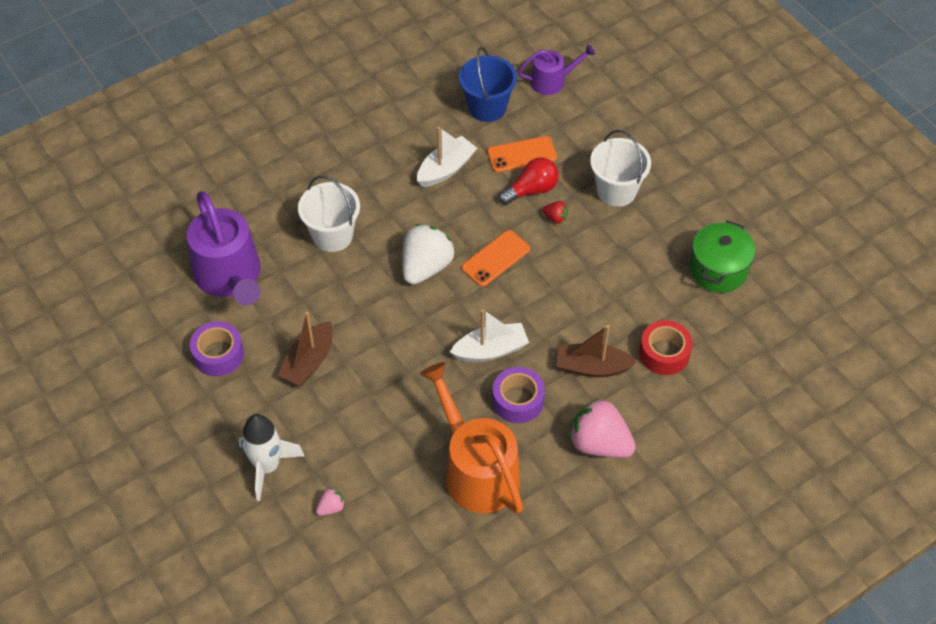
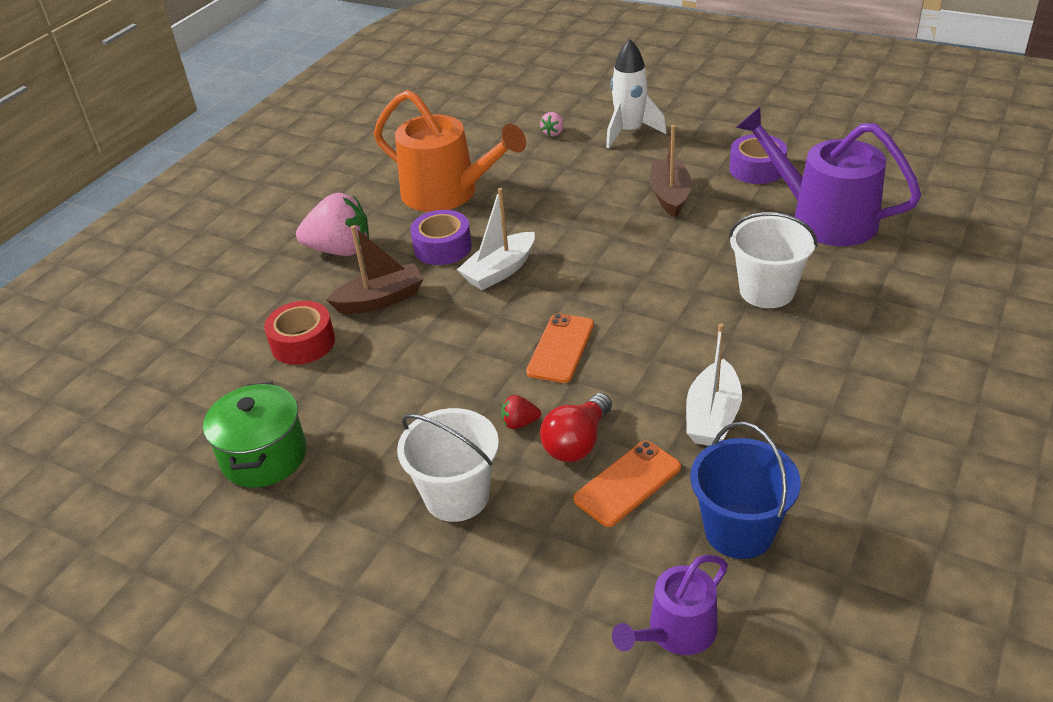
camera: 155 degrees right, 15 degrees down
white strawberry [402,224,454,285] -> none

